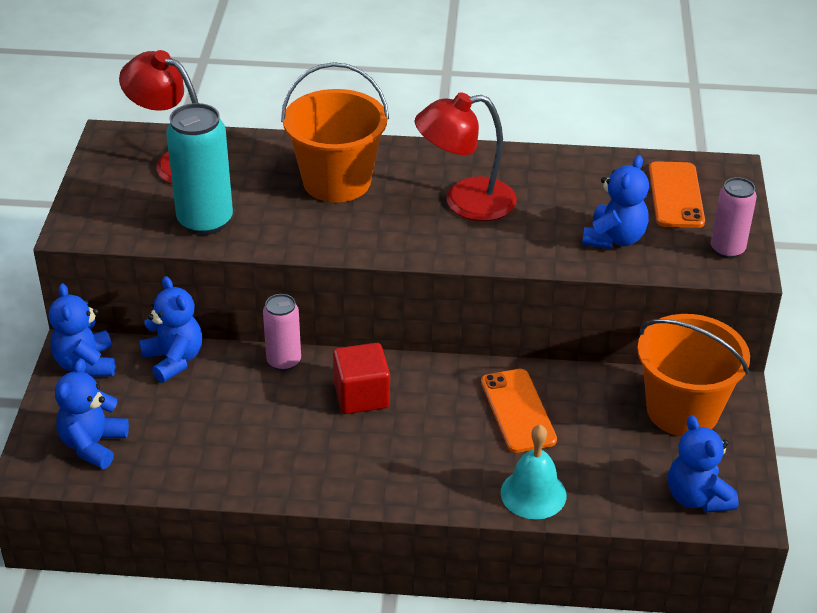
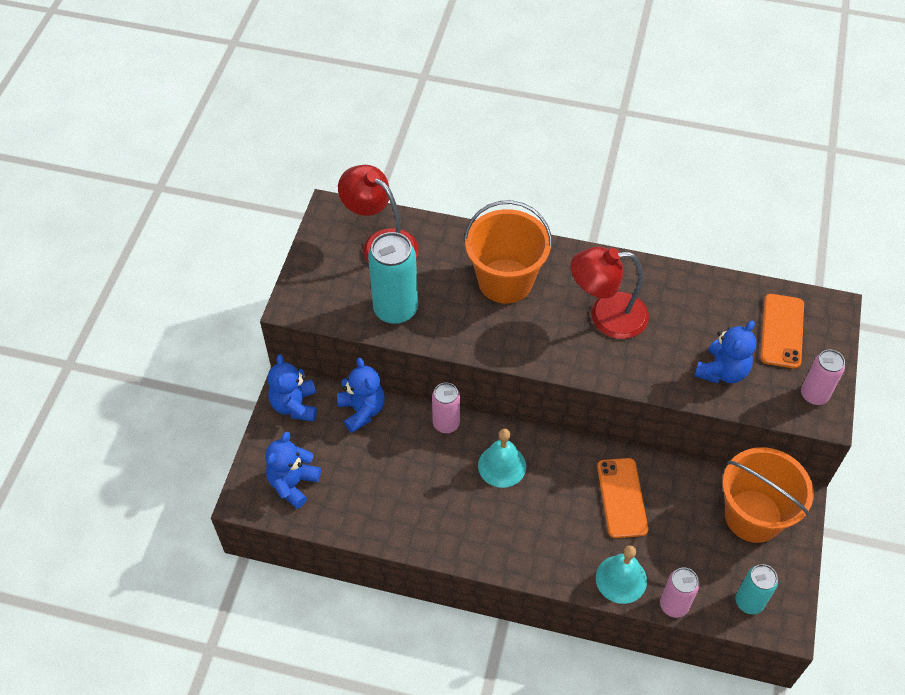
camera: 10 degrees right, 15 degrees up
red cube [333,343,390,414] -> turquoise bell [478,429,526,488]
blue teddy bear [668,415,739,513] -> turquoise can [736,564,778,614]
none -> pink can [660,568,699,618]

